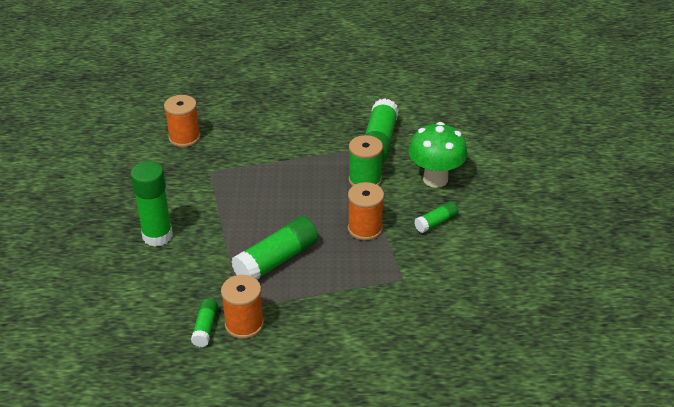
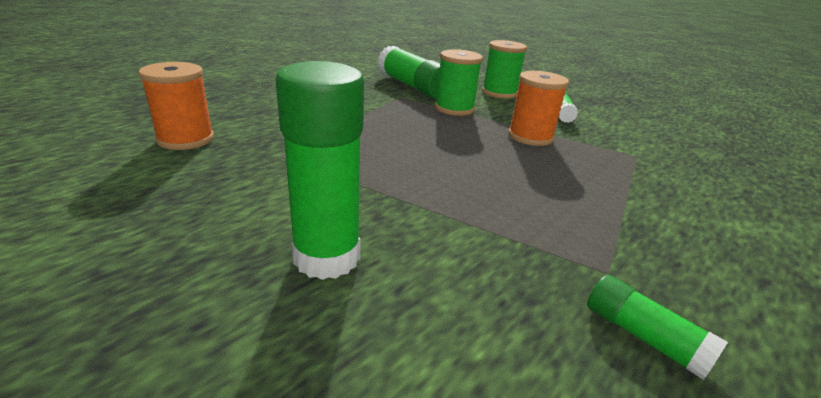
camera: 50 degrees left, 10 degrees down
orange spool [221,275,264,339] -> none
green glue stick [231,216,318,280] -> none
green mushroom [408,122,468,188] -> green spool [482,40,527,99]

